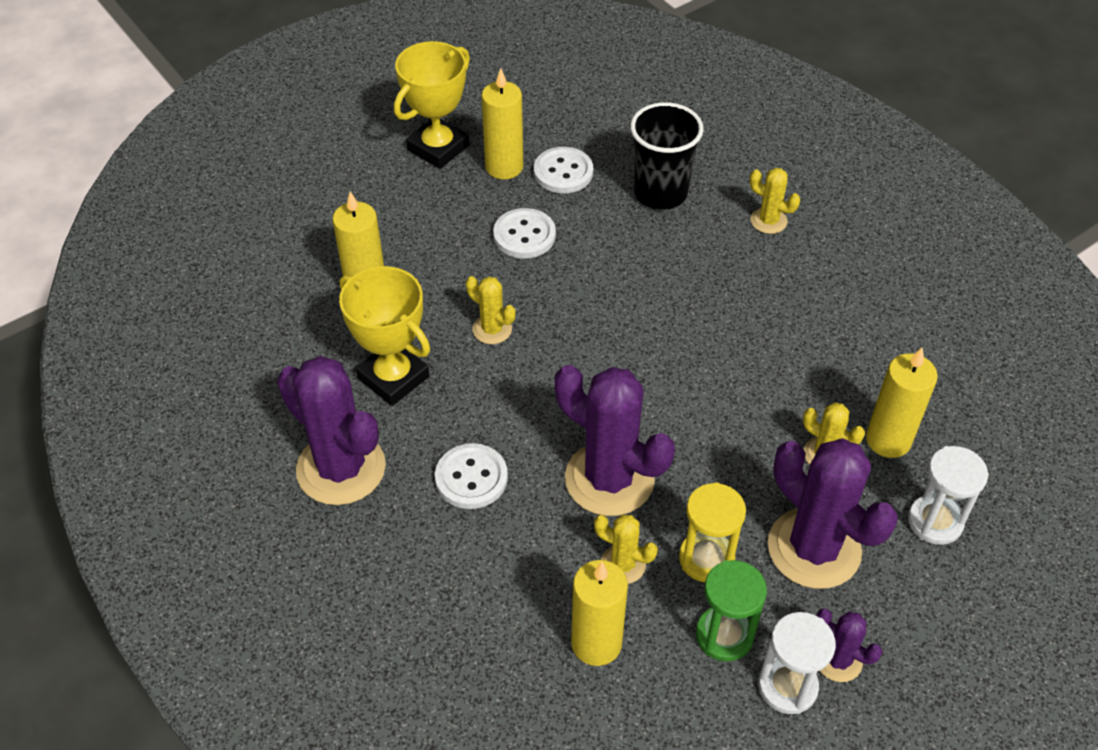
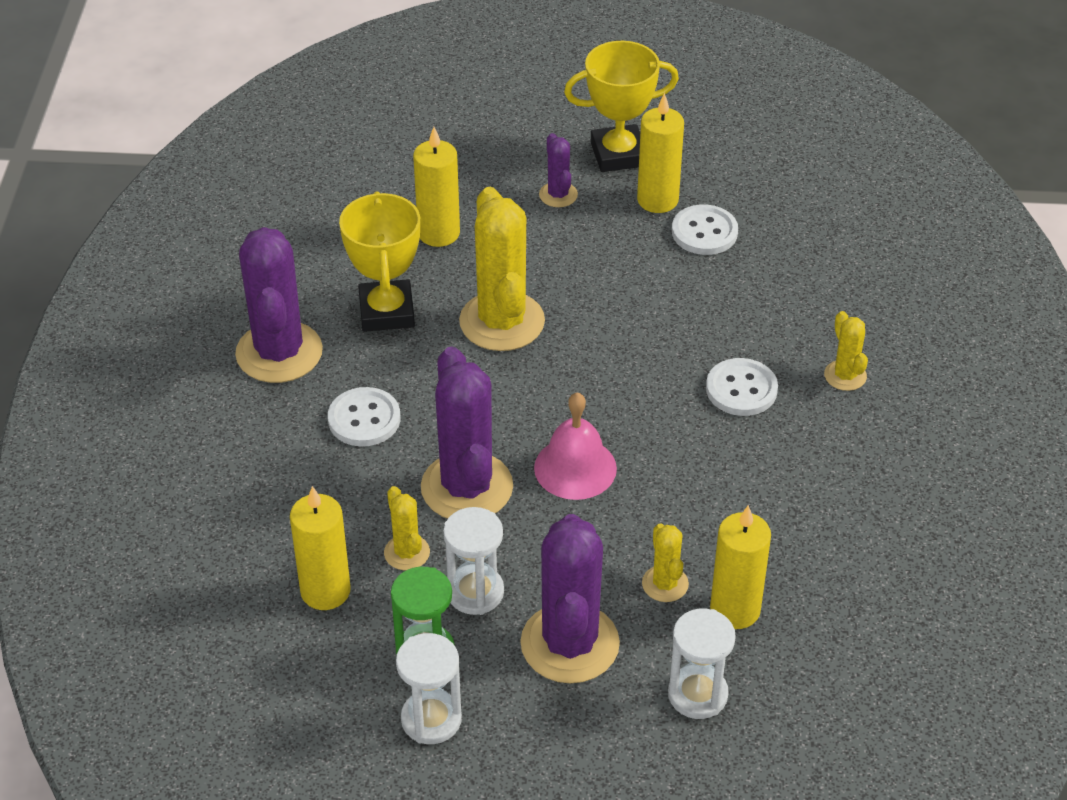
camera: 40 degrees right, 5 degrees down
yellow cactus [466,276,515,344] -> yellow cactus [459,187,545,351], size x2.07
white button [493,208,556,258] -> white button moved to [706,358,778,416]
black cup [630,102,704,210] -> none
yellow hourglass [679,482,746,582] -> white hourglass [443,507,504,615]
purple cactus [816,608,882,682] -> purple cactus moved to [539,133,578,207]
none -> pink bell [534,392,617,500]

